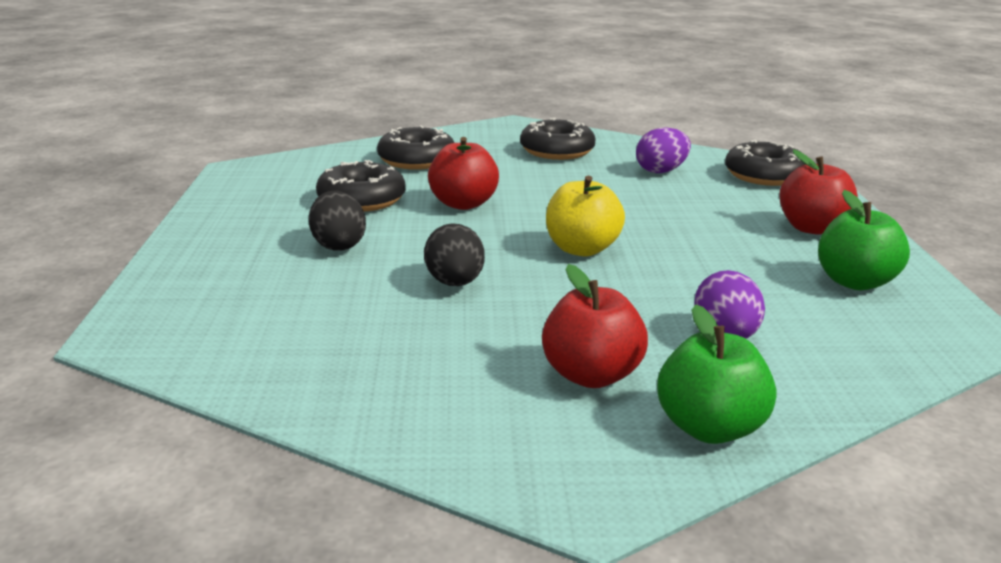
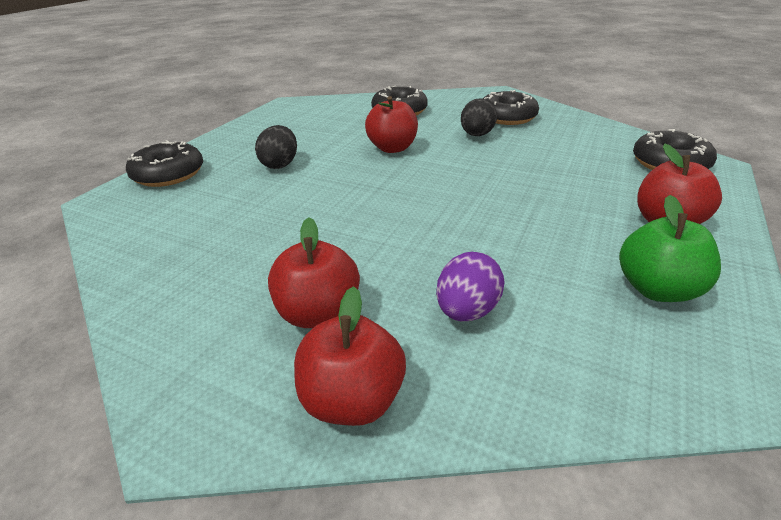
camera: 30 degrees right, 10 degrees up
black donut [316,160,406,212] -> black donut moved to [126,140,203,187]
black egg [424,223,485,286] -> black egg moved to [461,99,497,136]
yellow apple [546,176,625,256] -> none
purple egg [636,127,691,173] -> none
green apple [657,304,776,444] -> red apple [294,286,406,426]

